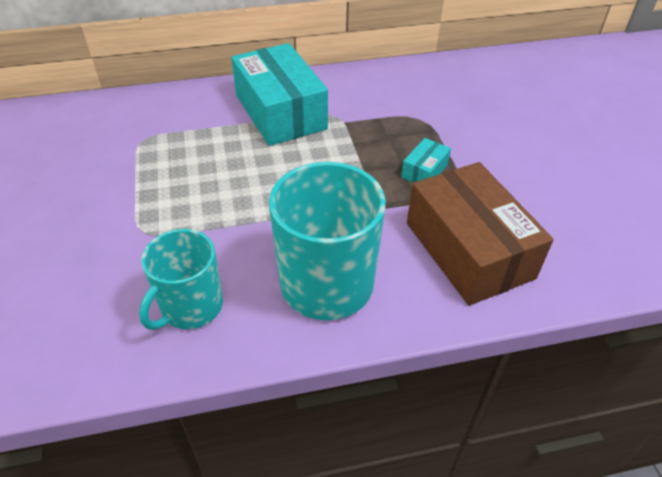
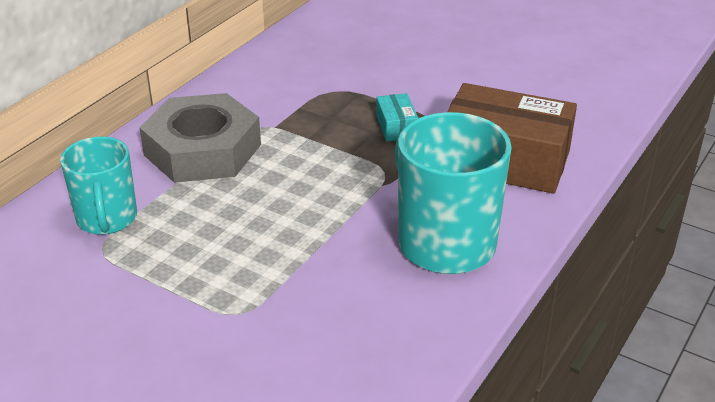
camera: 45 degrees left, 10 degrees down
turquoise mug [139,229,223,330] -> turquoise mug moved to [60,137,137,235]
turquoise box [231,43,328,146] -> grey nut [139,93,261,183]

